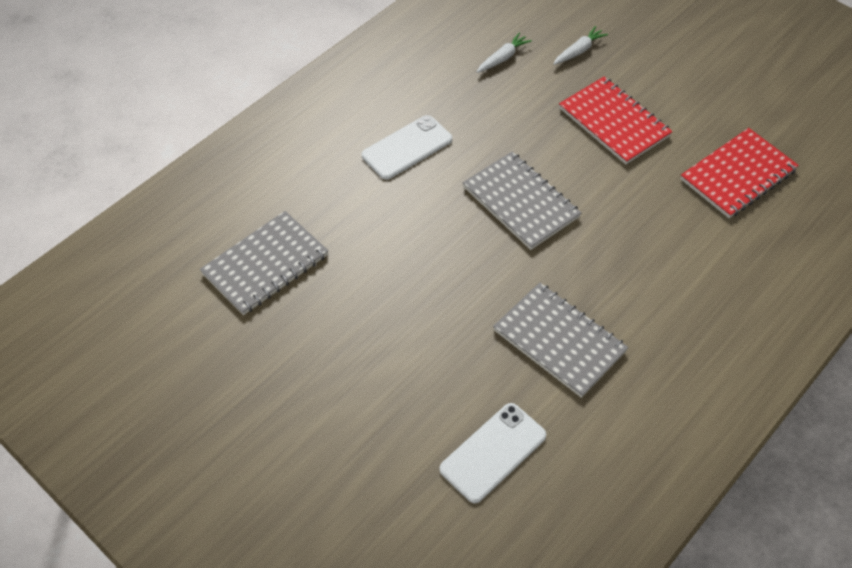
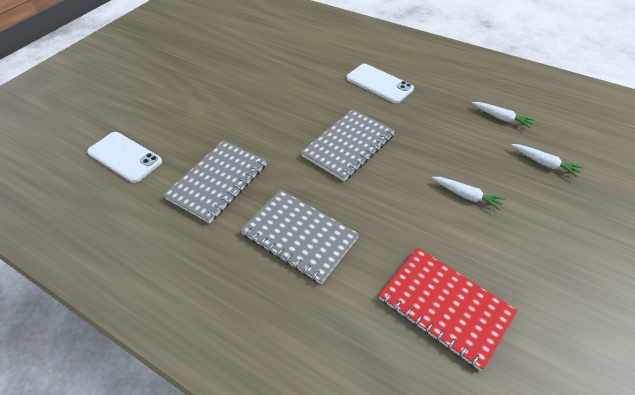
camera: 80 degrees right, 5 degrees down
grey notebook [200,211,328,315] -> grey notebook moved to [240,190,359,284]
red notebook [559,77,673,164] -> white carrot [432,177,505,211]

